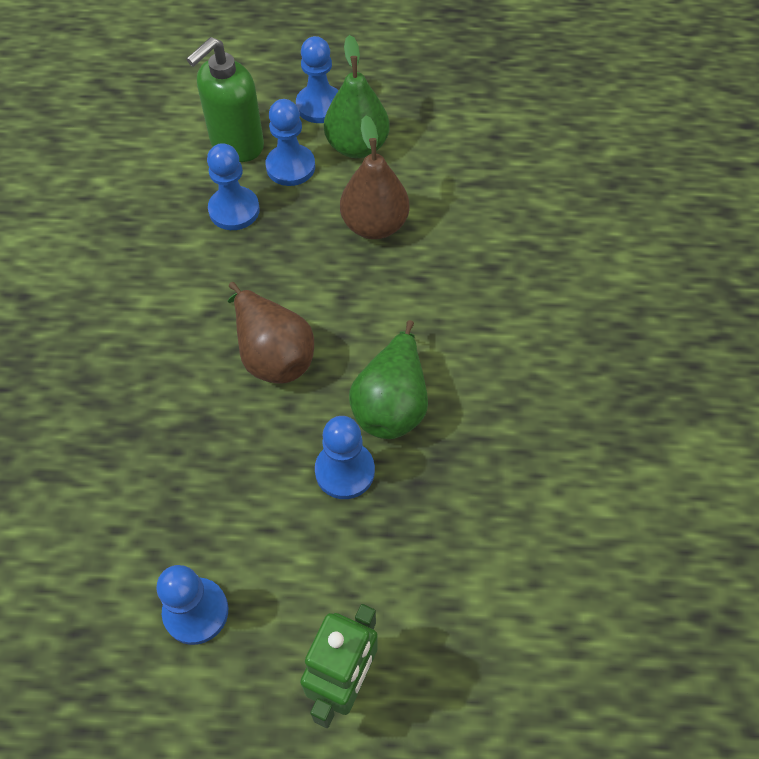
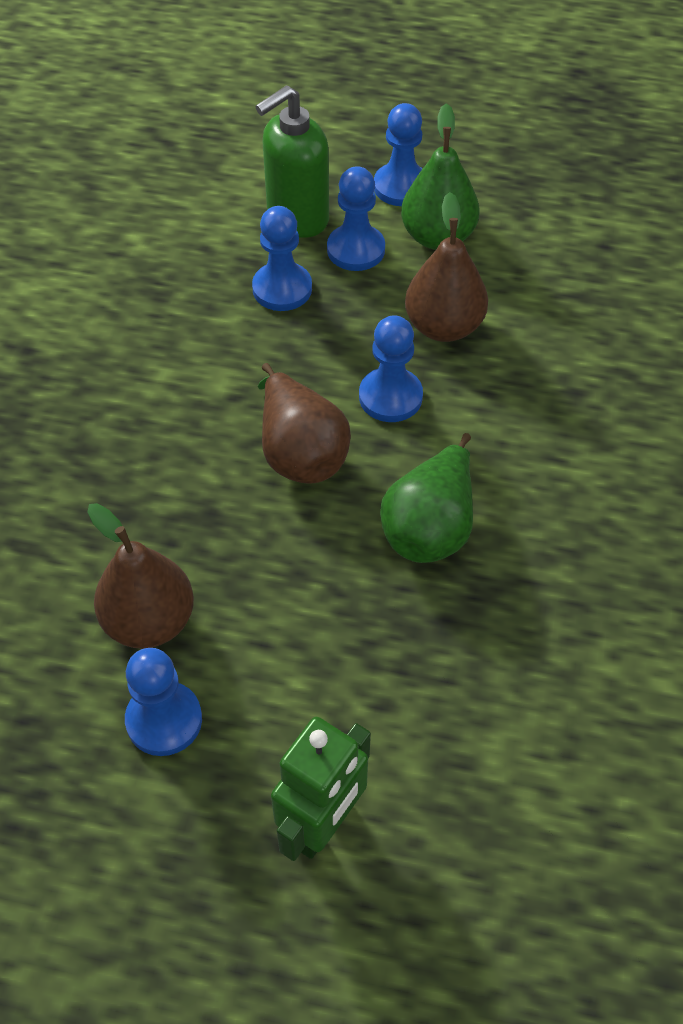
camera: 10 degrees right, 5 degrees down
blue pawn [315,416,375,499] -> blue pawn moved to [359,315,423,422]
none -> brown pear [87,503,194,649]

